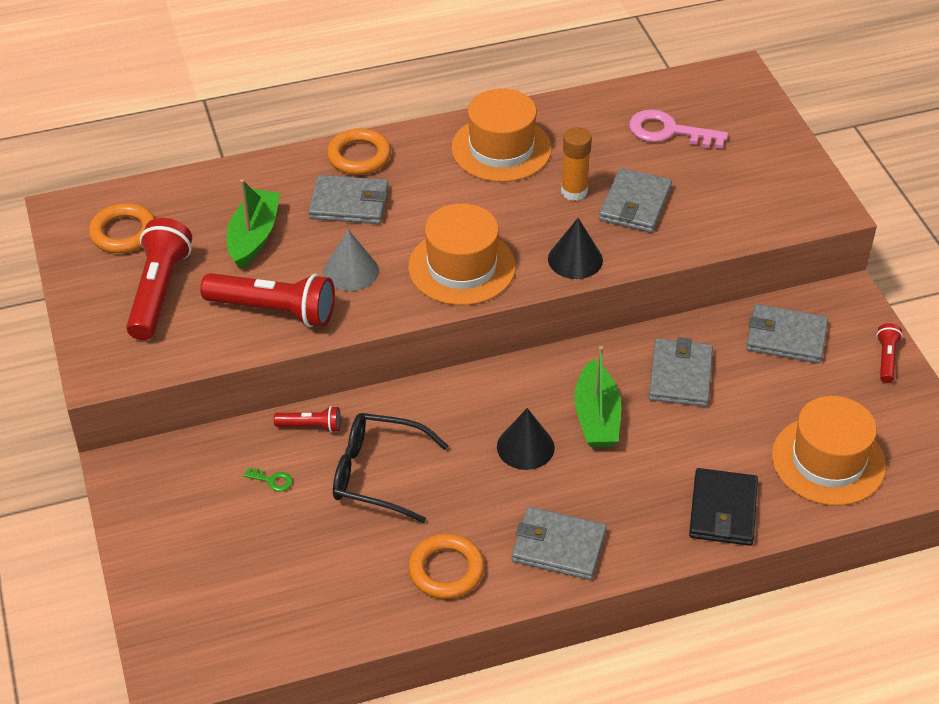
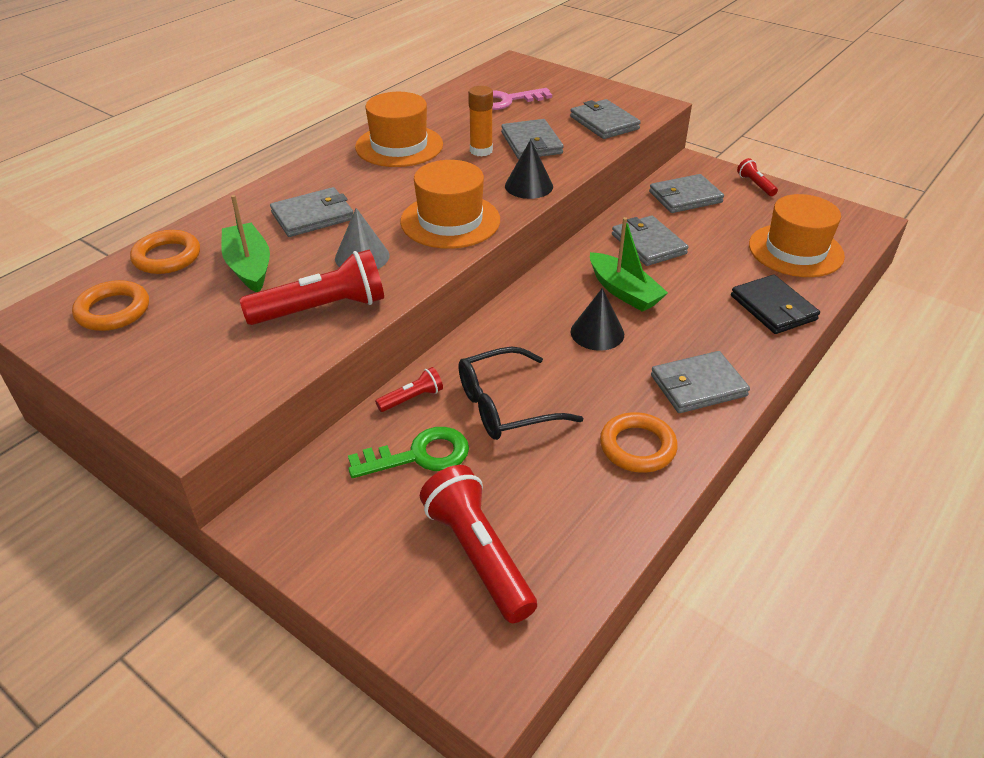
camera: 35 degrees left, 5 degrees down
red flashlight [126,218,192,340] -> red flashlight moved to [420,465,537,623]
green key [244,467,293,492] -> green key [348,427,469,478], size x2.27
orange ring [327,128,391,175] -> orange ring moved to [130,230,200,274]
none -> grey wallet [570,99,641,139]

